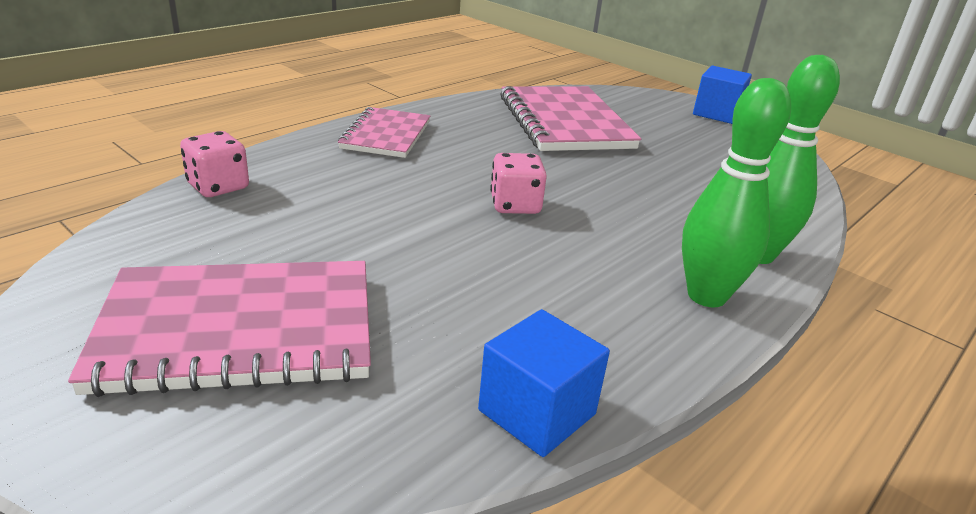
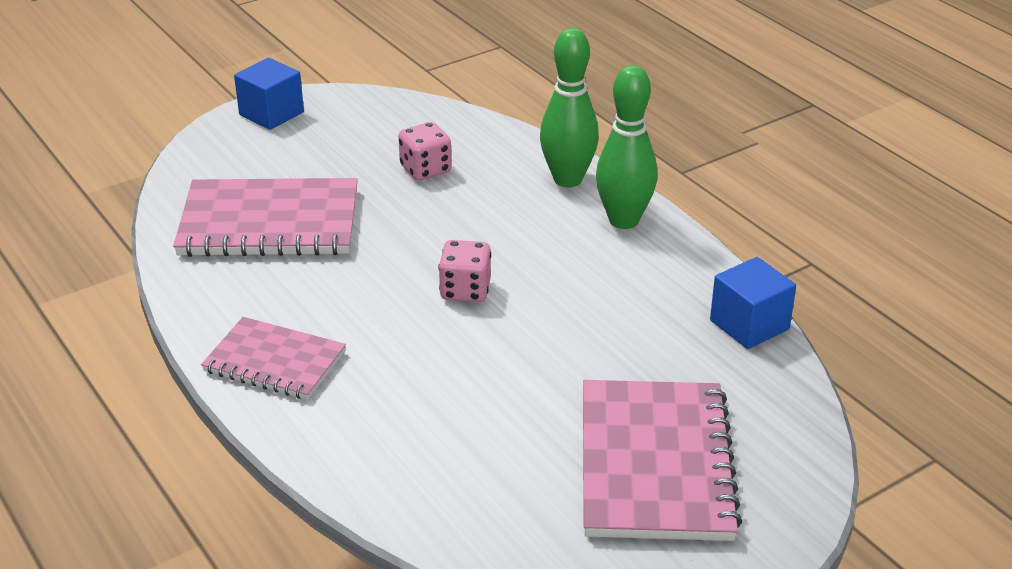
camera: 75 degrees left, 5 degrees up
pink dice [180,131,249,197] -> pink dice moved to [398,122,452,181]

